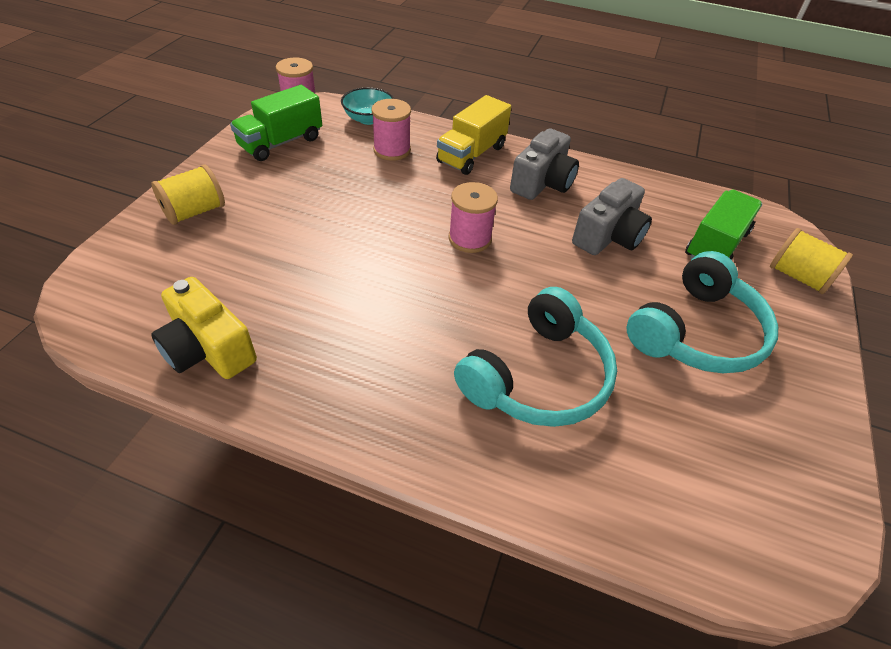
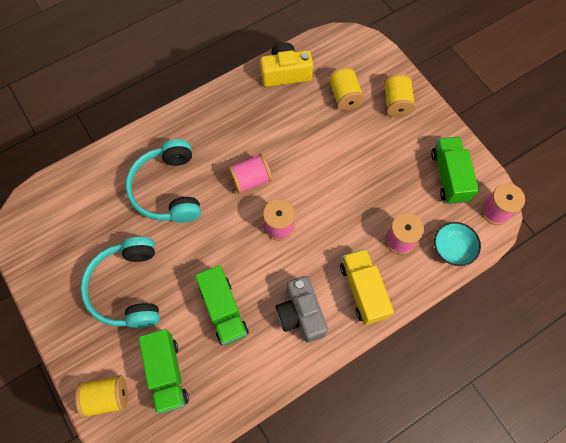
camera: 130 degrees right, 20 degrees up
grey camera [572,178,652,255] -> green truck [195,265,249,345]
none -> pink spool [228,154,272,194]
none -> yellow spool [328,66,365,111]

